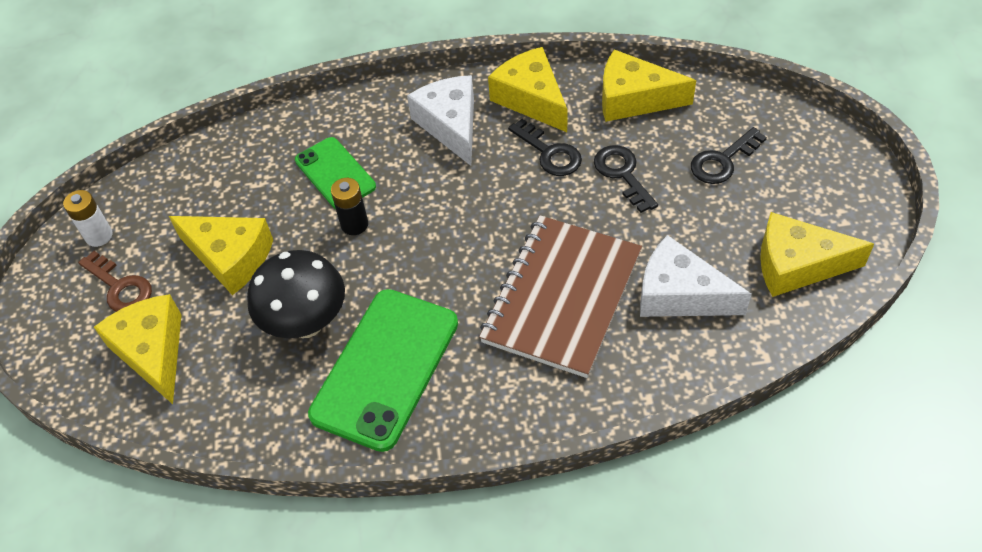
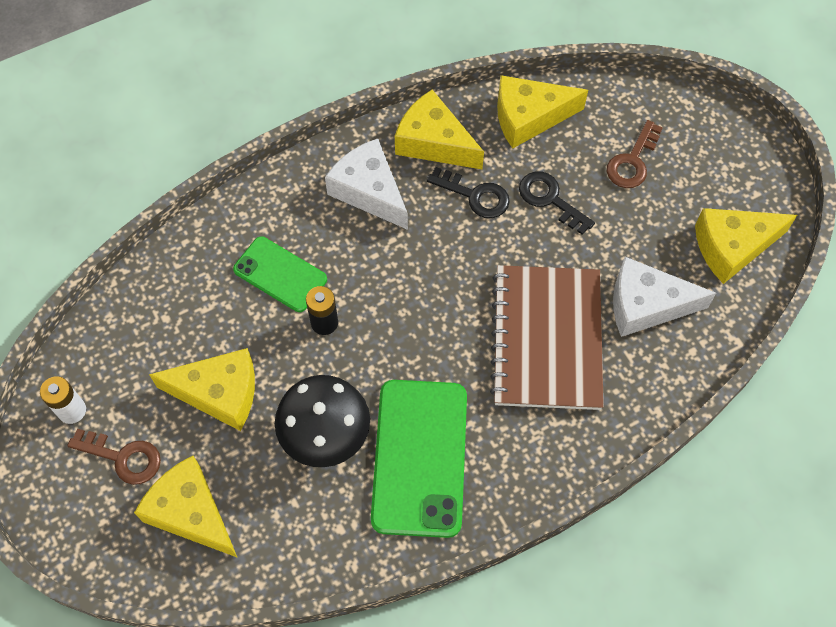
camera: 25 degrees left, 10 degrees up
black key [691,127,767,184] -> brown key [607,120,663,188]

